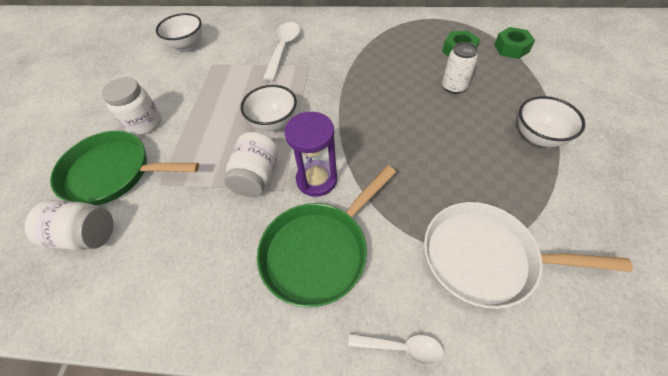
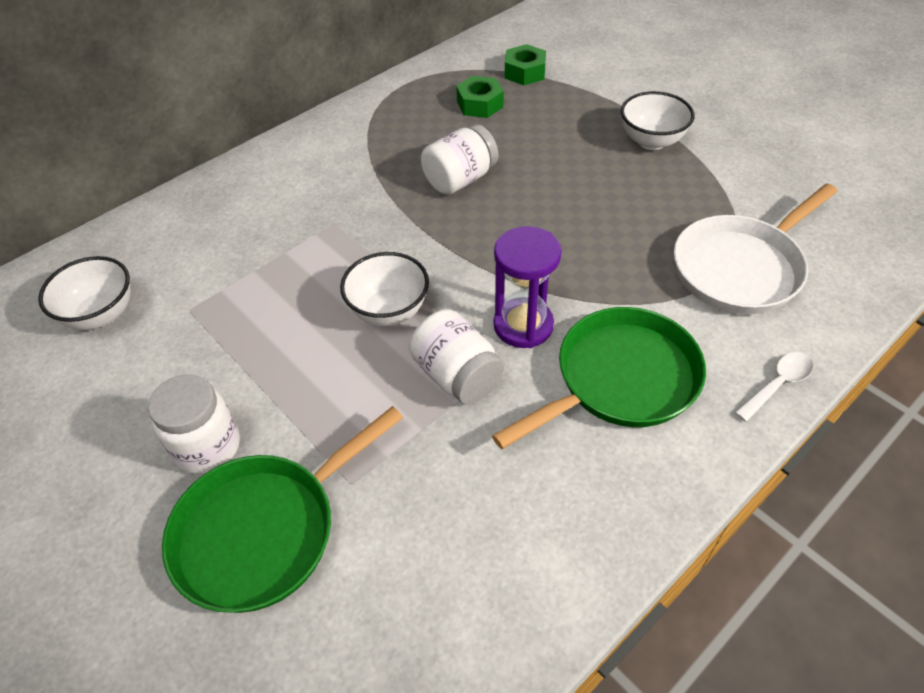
camera: 50 degrees left, 5 degrees down
white jar [25,200,113,250] -> white jar moved to [421,124,498,195]
green pan [257,166,396,307] -> green pan turned 120 degrees counterclockwise [492,307,706,449]
white spoon [263,22,300,81] -> none
white can [442,42,478,94] -> none

